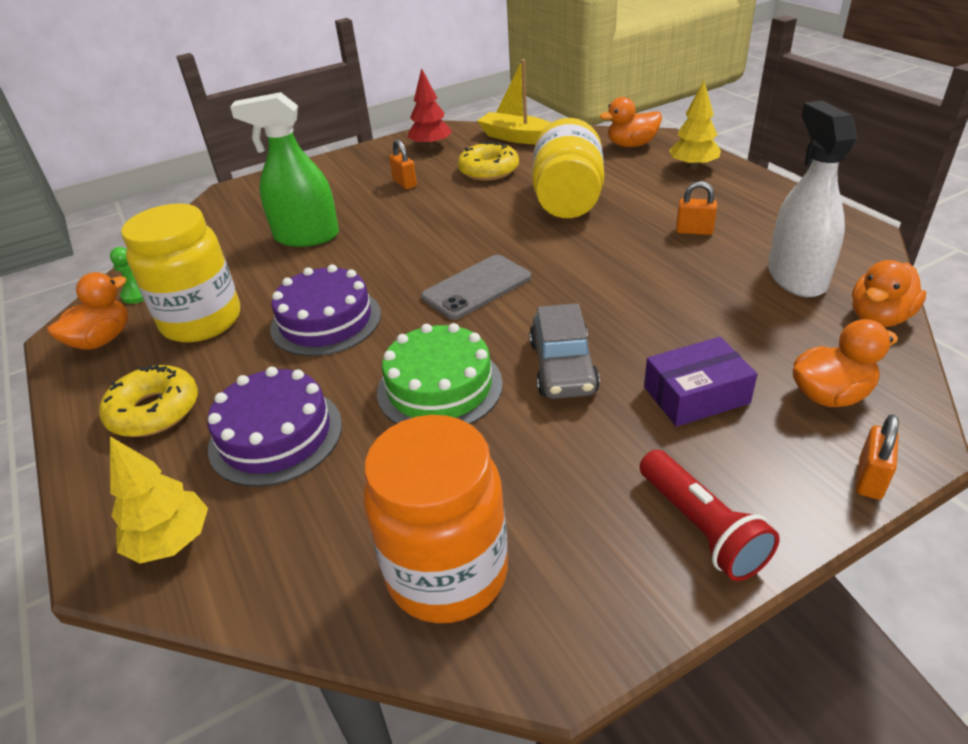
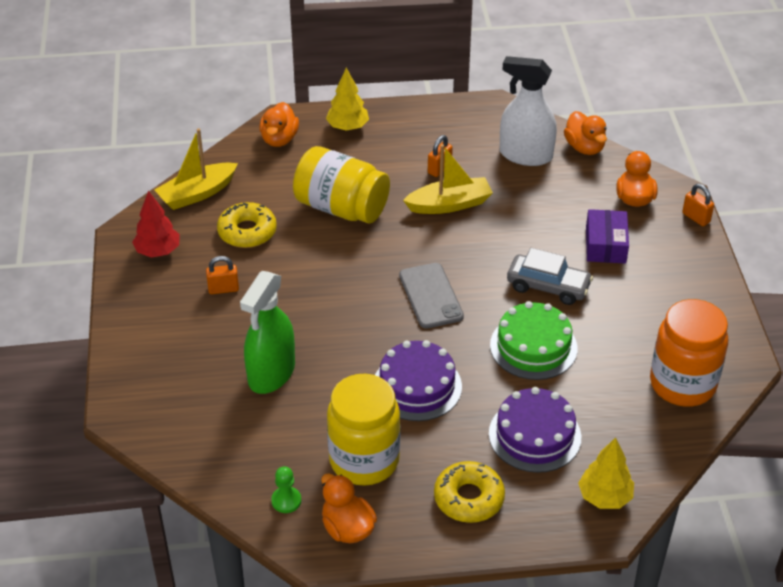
camera: 70 degrees left, 5 degrees up
red flashlight [640,450,780,581] -> none
none -> yellow boat [403,144,493,214]

